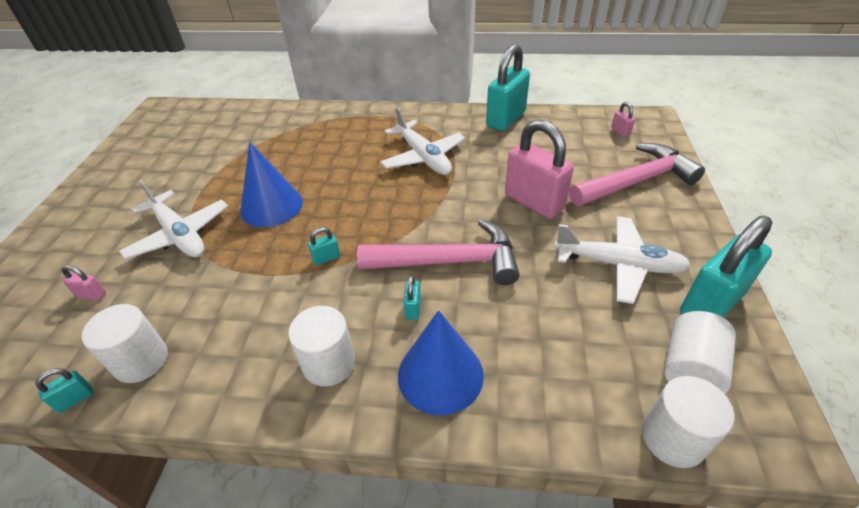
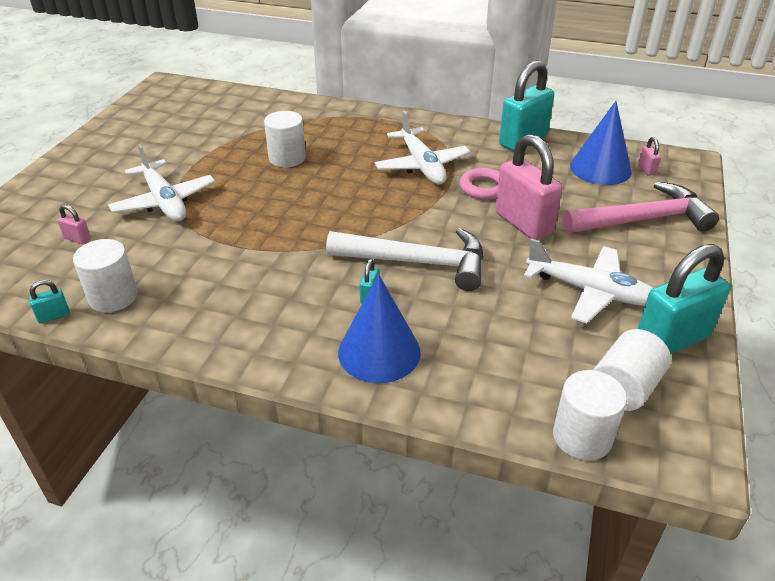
camera: 10 degrees right, 5 degrees down
blue cone [240,142,303,227] -> blue cone moved to [570,101,632,185]
white cylinder [288,306,355,386] -> white cylinder moved to [264,111,306,167]
turquoise padlock [308,227,340,265] -> none
pink hammer [357,219,520,285] -> white hammer [326,228,484,291]
none -> pink ring [459,168,500,200]

